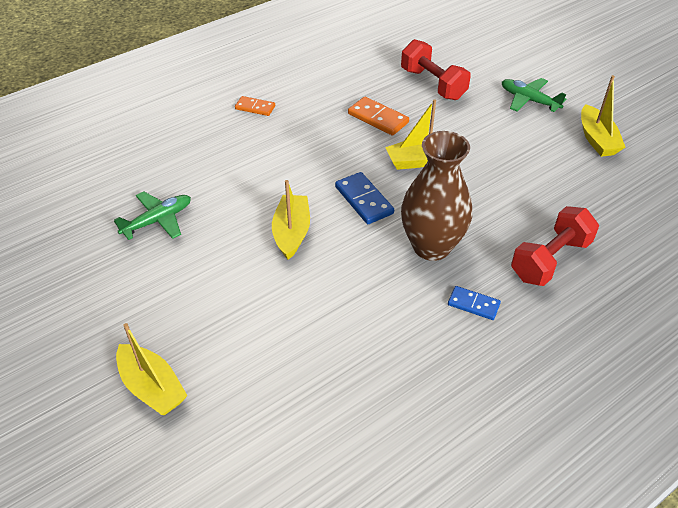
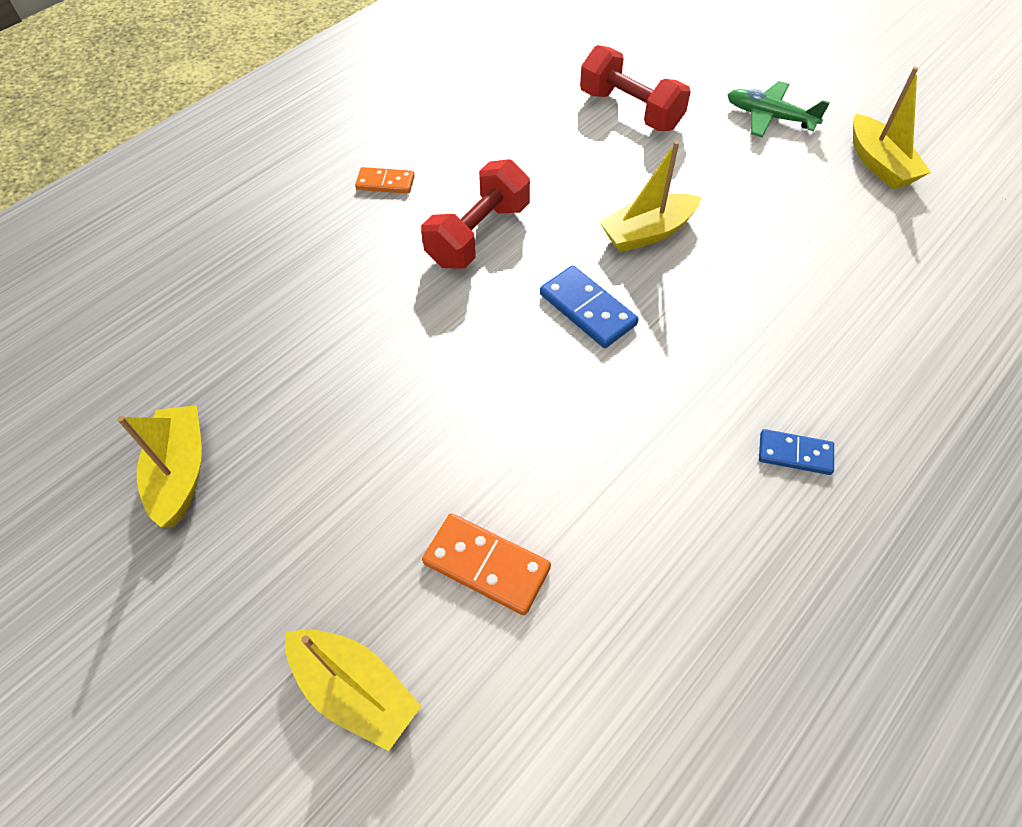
camera: 10 degrees left, 10 degrees up
green plane [114,192,191,240] -> none
yellow boat [272,180,310,260] -> yellow boat moved to [117,405,202,527]
orange domino [348,97,409,135] -> orange domino moved to [422,513,551,615]
brown vase [401,131,472,261] -> none
red dumbbell [511,206,599,286] -> red dumbbell moved to [421,159,530,269]

